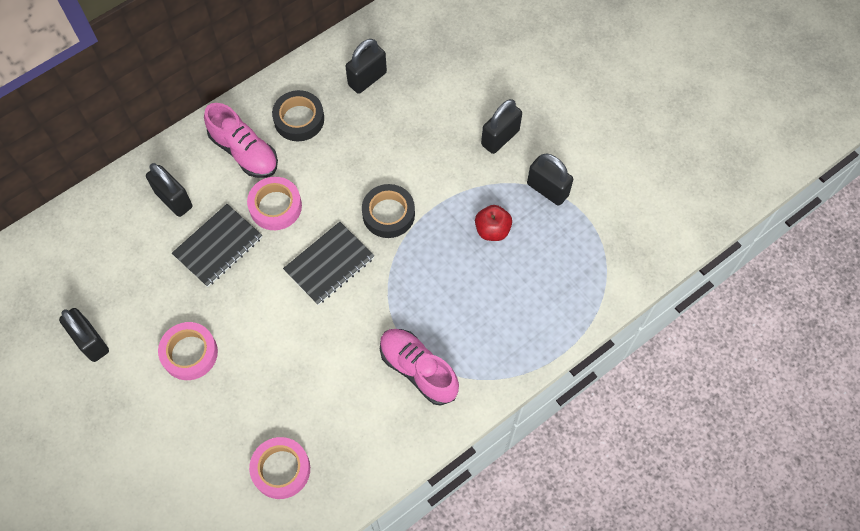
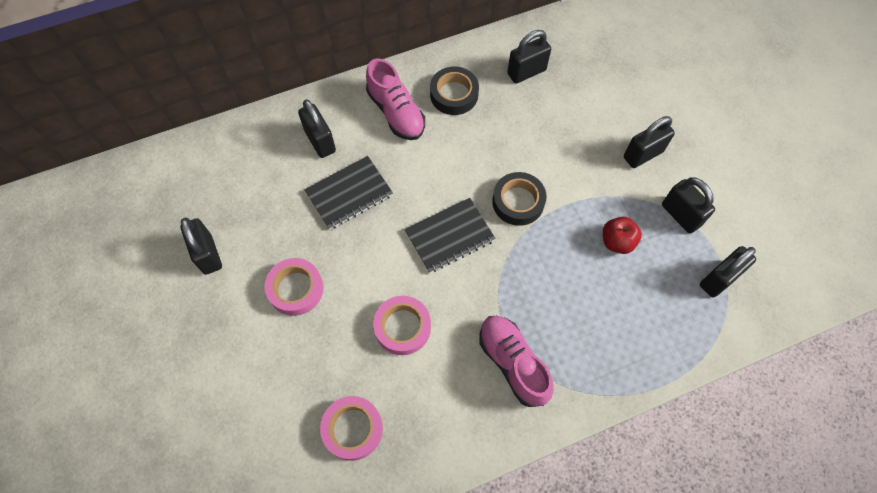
camera: 15 degrees right, 0 degrees up
pink tape [247,177,302,230] -> pink tape moved to [373,296,431,355]
none -> black padlock [700,246,756,297]

